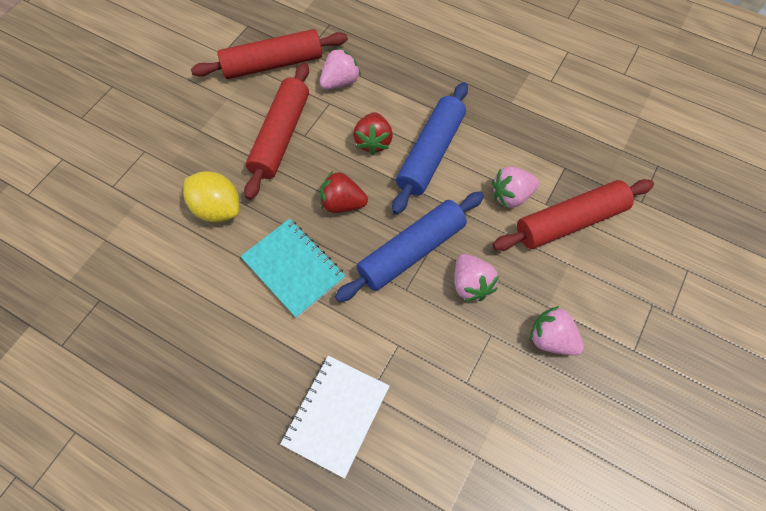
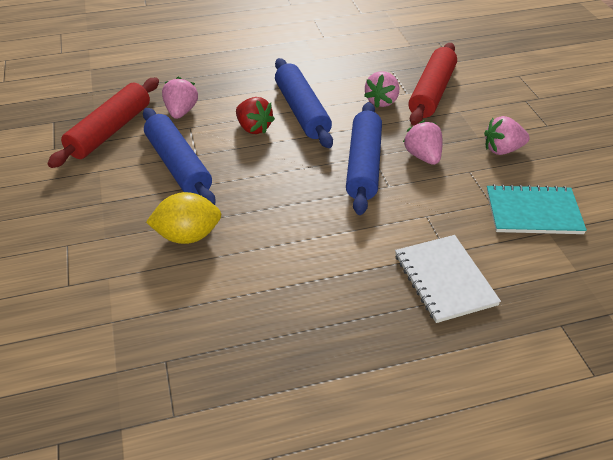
camera: 45 degrees left, 20 degrees down
turquoise notebook [240,219,345,318] -> turquoise notebook moved to [487,184,587,234]
red rolling pin [244,63,309,200] -> blue rolling pin [143,108,215,205]
red strawberry [320,171,368,213] -> none
pink strawberry [455,254,499,301] -> pink strawberry turned 135 degrees counterclockwise [403,120,443,165]

